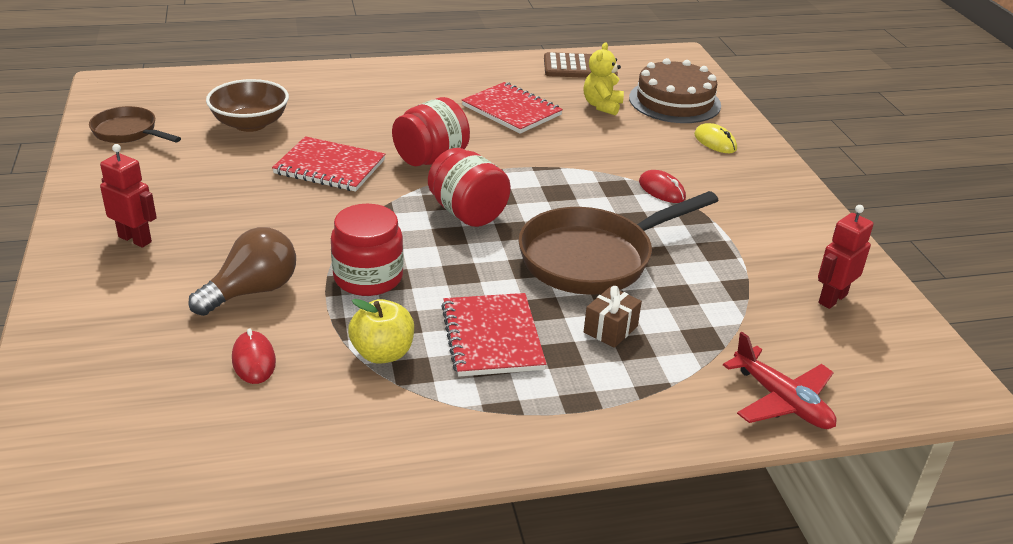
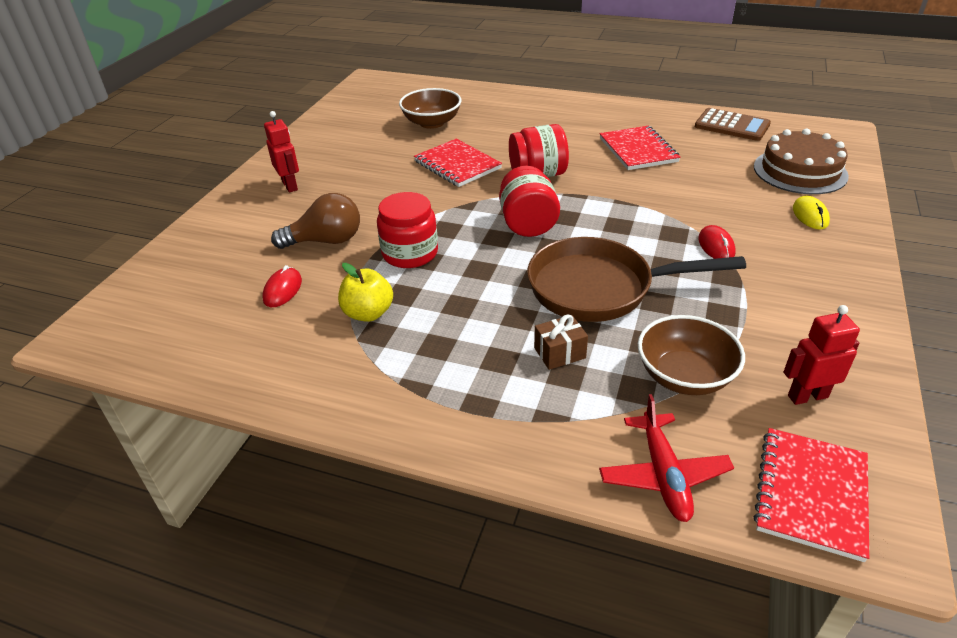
camera: 35 degrees right, 5 degrees up
brown pan [89,106,181,143] -> none
red notebook [441,293,546,377] -> red notebook moved to [753,428,869,562]
yellow teddy bear [584,42,624,115] -> none
none -> brown bowl [638,315,745,395]

